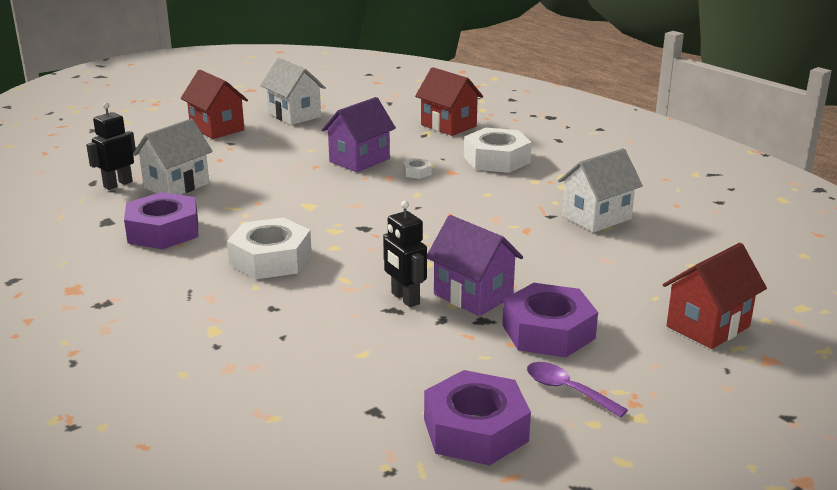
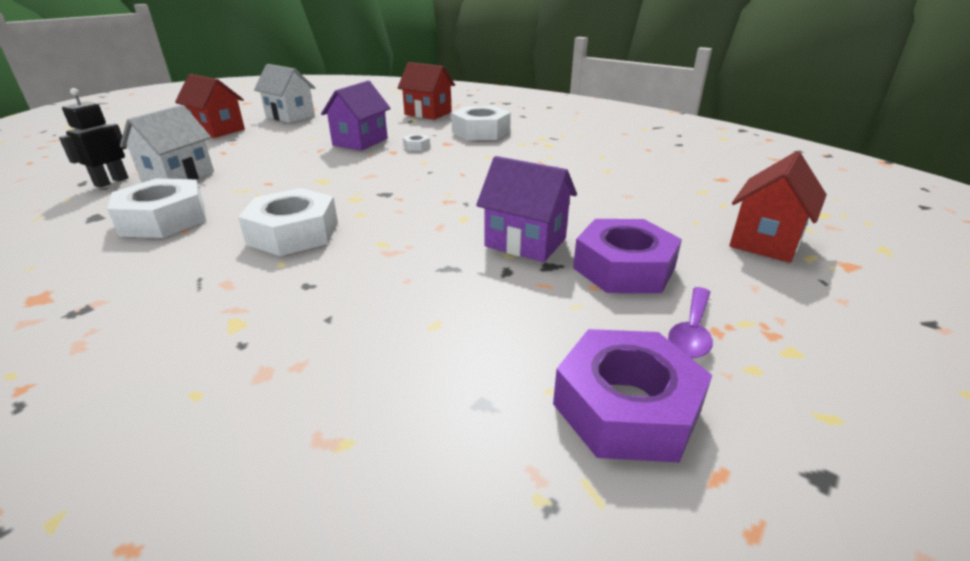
camera: 15 degrees left, 5 degrees up
purple nut [124,192,198,249] -> white nut [107,179,206,238]
black robot [383,201,427,307] -> none
purple spoon [527,362,628,418] -> purple spoon turned 90 degrees counterclockwise [668,287,713,358]
white house [558,148,643,233] -> none

